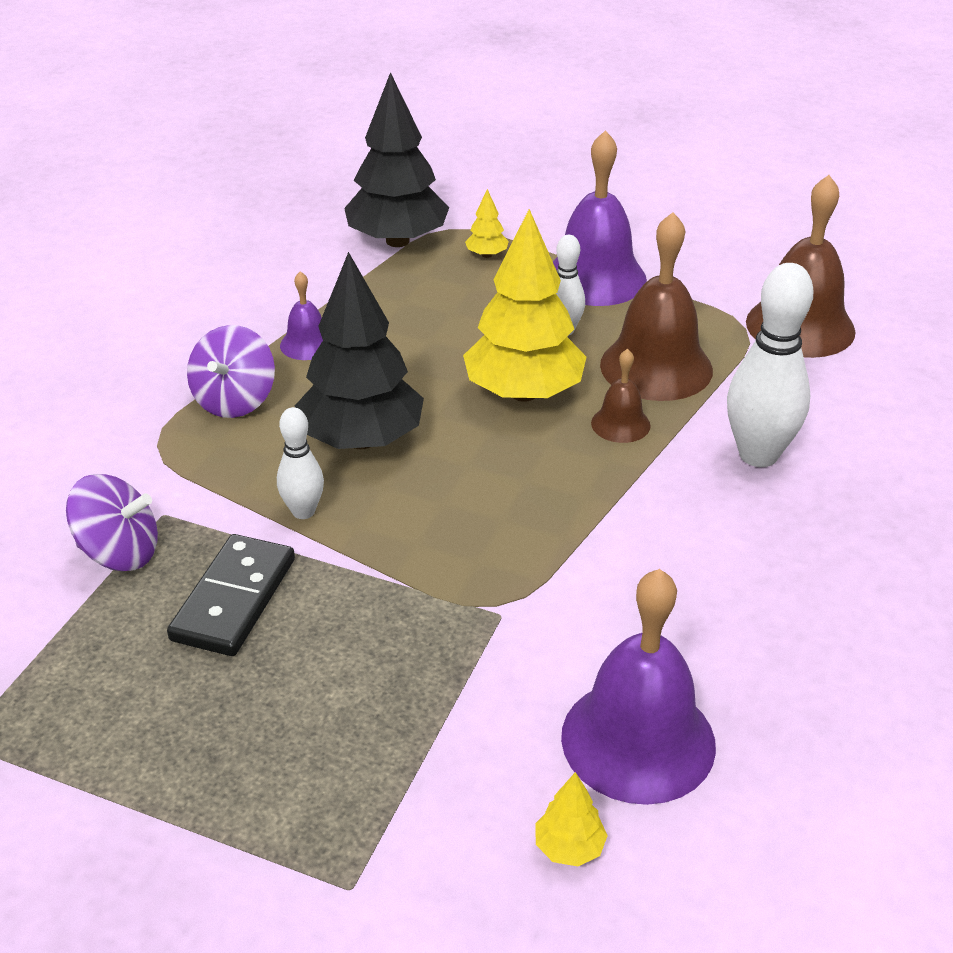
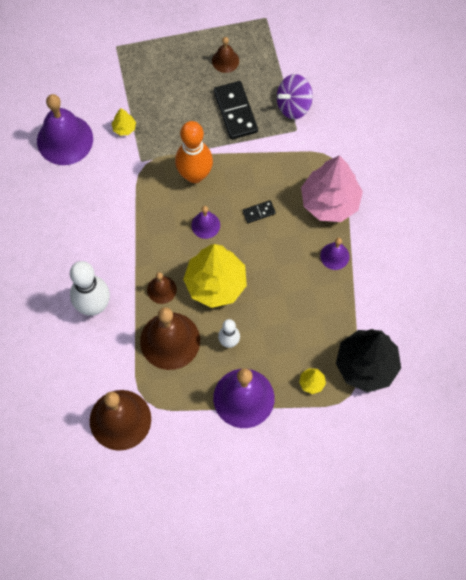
camera: 145 degrees right, 30 degrees up
purple spinning top [187,325,275,418] -> pink tree [301,155,363,222]
white bowling pin [277,407,324,519] -> none
black tree [295,252,424,449] -> black domino [242,200,276,223]
yellow tree [535,772,608,866] -> yellow tree moved to [112,108,136,136]
none -> orange bowling pin [175,121,213,183]
none -> purple bell [191,206,220,239]
none -> brown bell [212,37,239,73]

